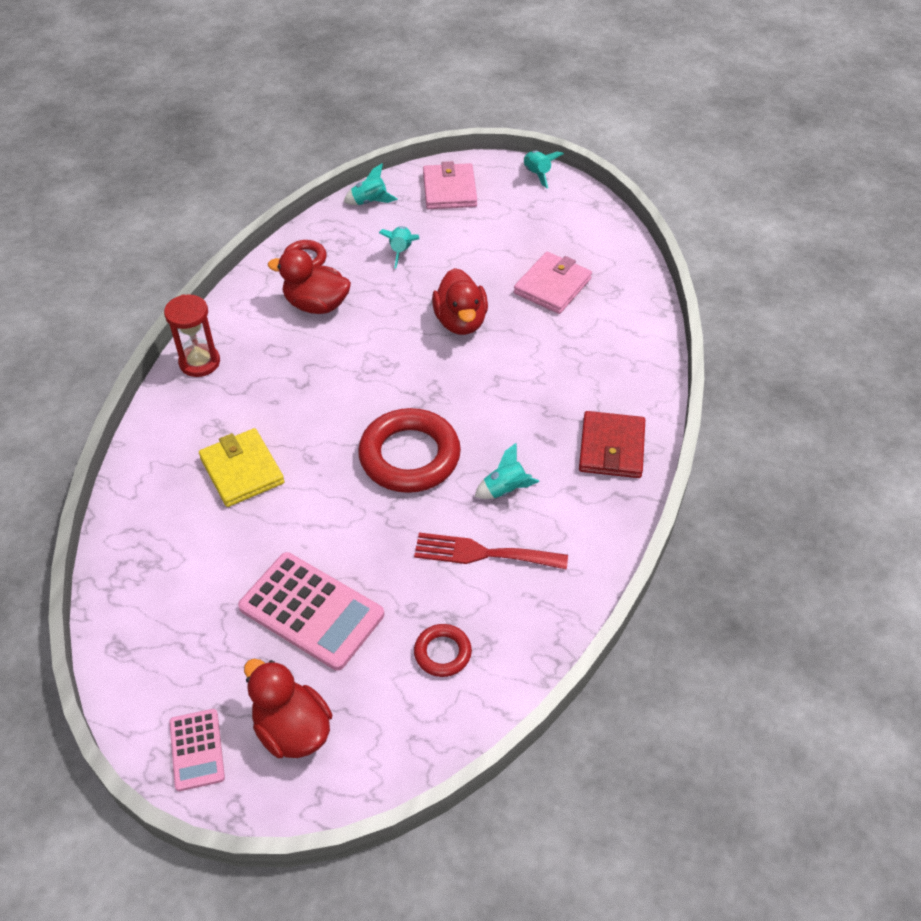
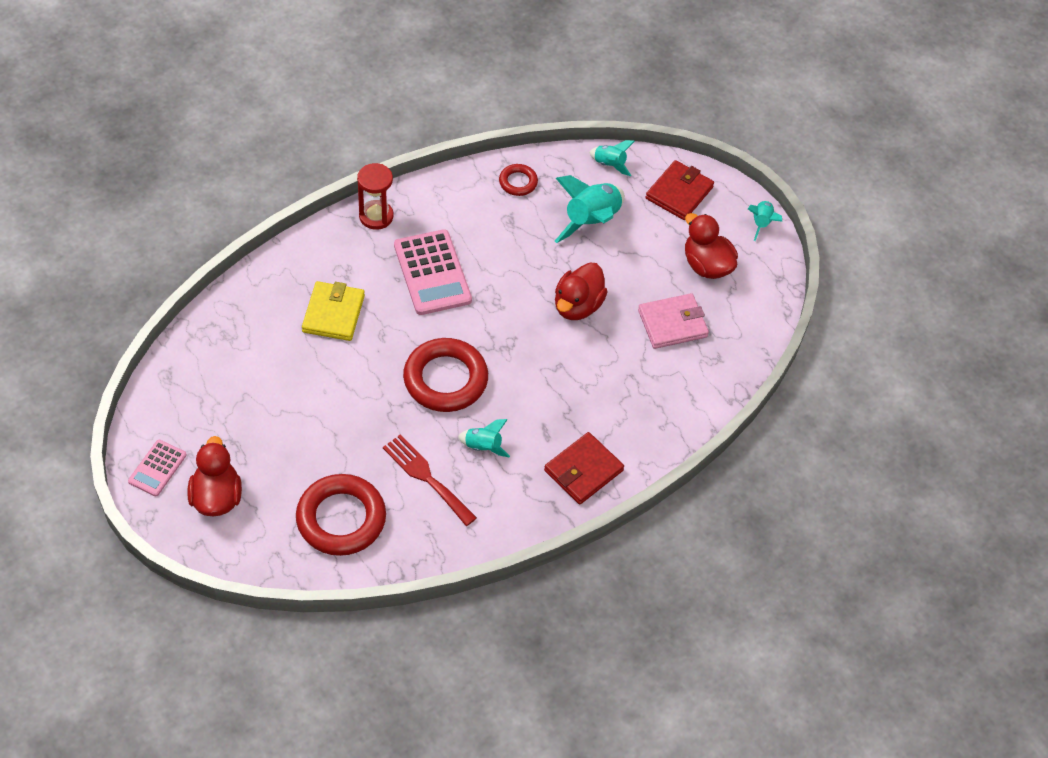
camera: 35 degrees right, 5 degrees up
pink calculator [238,552,384,671] -> pink calculator moved to [394,229,472,315]
red duck [268,249,351,314] -> red duck moved to [685,213,738,279]
turquoise rocket [379,226,419,268] -> turquoise rocket [555,175,625,243], size x1.85
red ring [414,624,472,677] -> red ring [296,474,386,556], size x2.01
pink wallet [423,161,477,209] -> red wallet [646,160,714,220]

